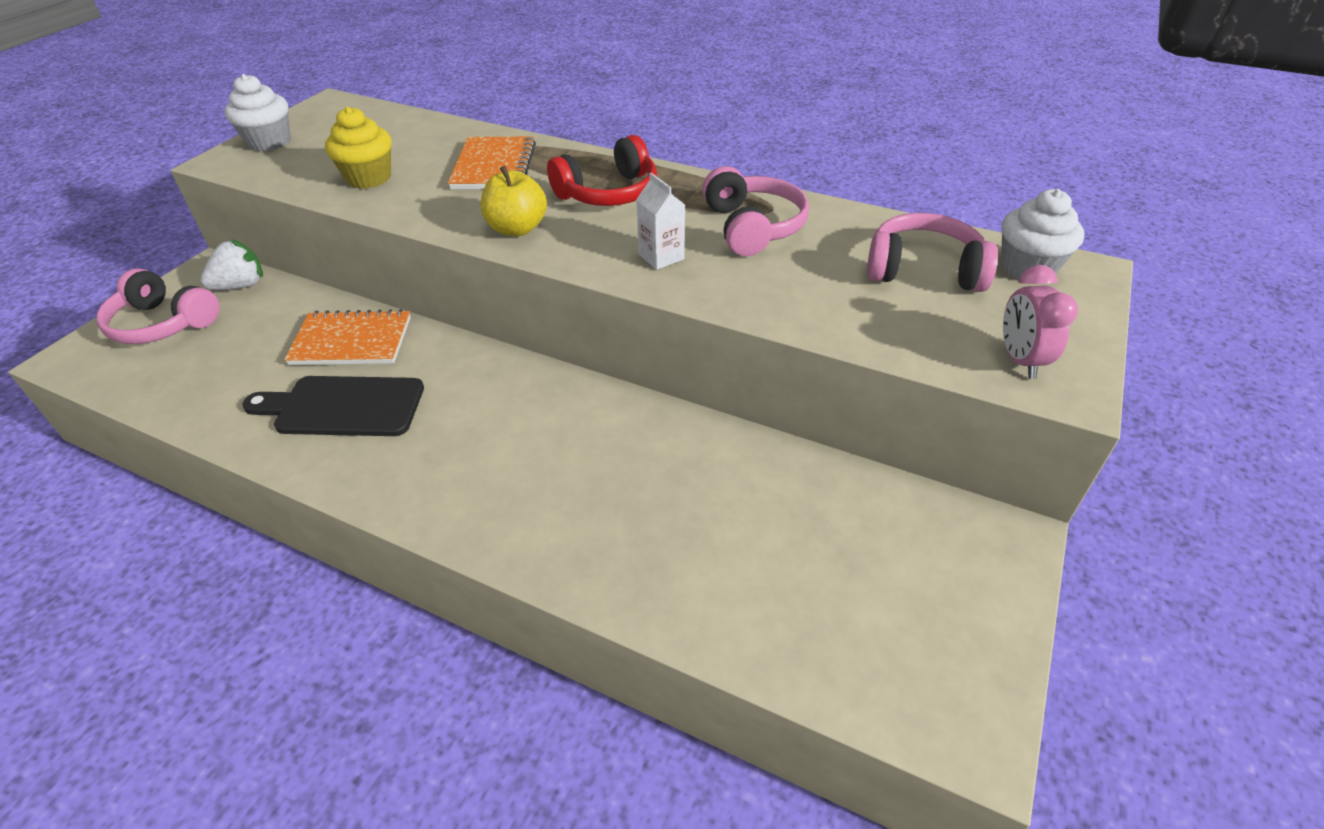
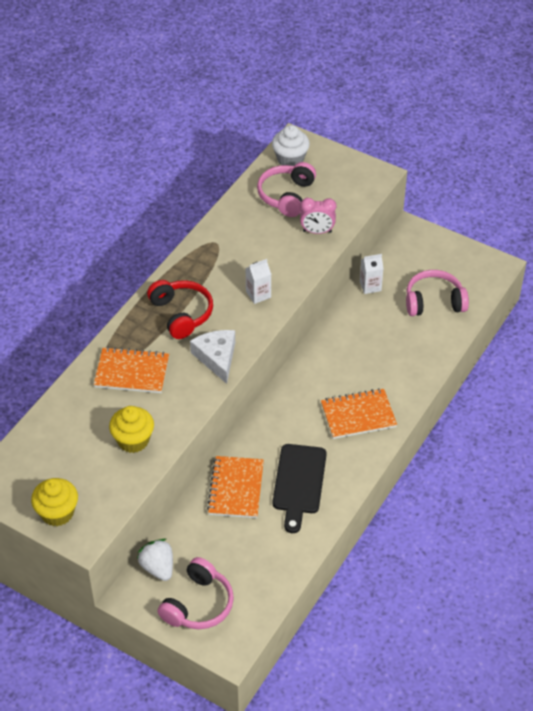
camera: 85 degrees left, 5 degrees up
white cupcake [224,74,290,151] -> yellow cupcake [31,478,78,526]
yellow apple [481,166,547,236] -> white cheese [190,330,235,384]
pink headphones [702,166,809,256] -> pink headphones moved to [406,270,469,316]
pink clock [1003,265,1078,379] -> pink clock moved to [300,198,336,234]
none -> orange notebook [321,388,397,439]
none -> white carton [360,254,384,294]

